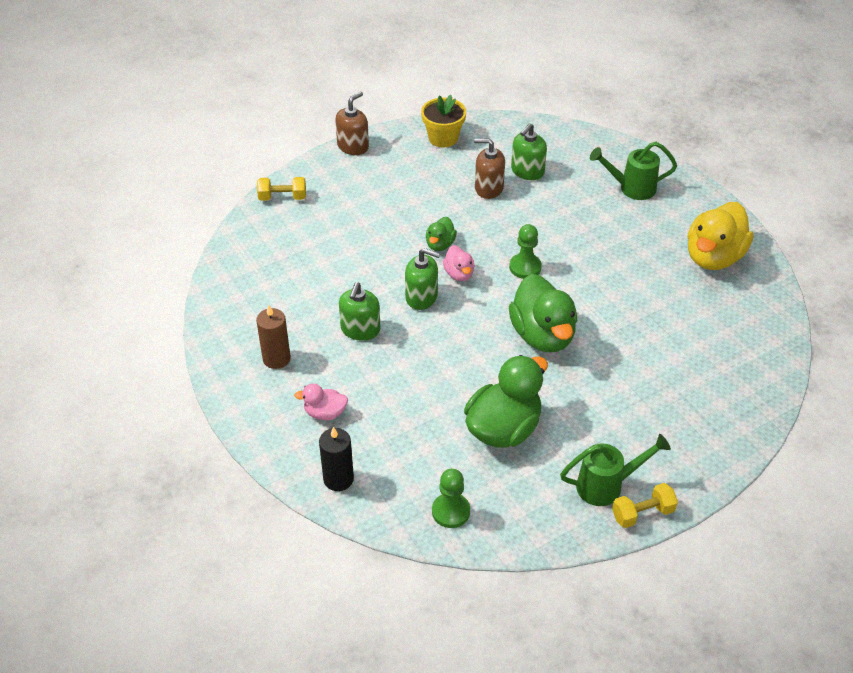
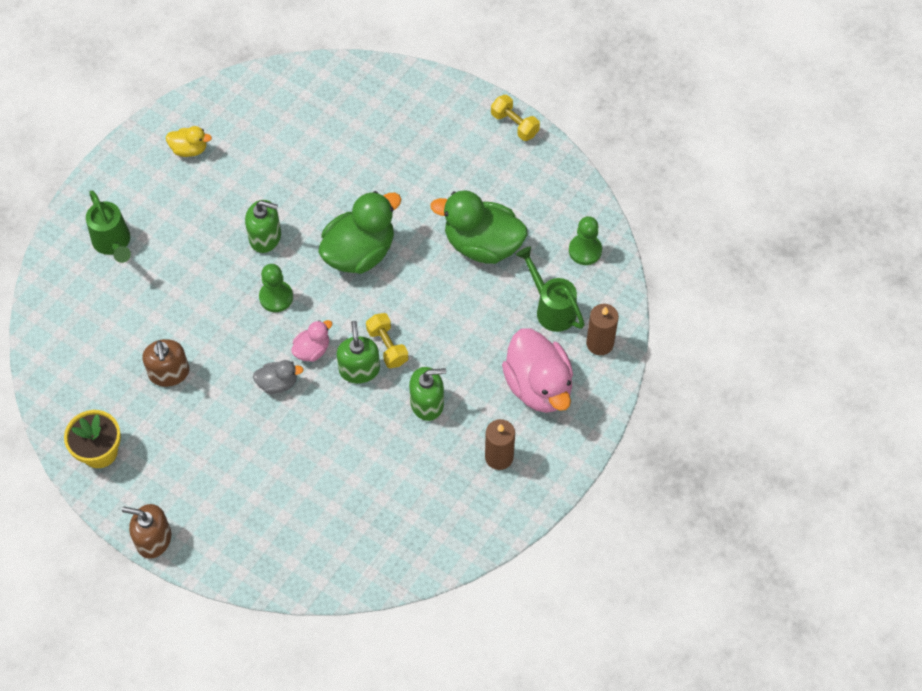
camera: 115 degrees left, 15 degrees up
yellow dumbbell [257,177,306,201] -> yellow dumbbell moved to [366,313,408,368]
pink duck [294,384,348,420] -> pink duck [502,329,573,413], size x2.03
black candle [319,427,354,491] -> brown candle [586,304,619,355]
green duck [426,217,457,251] -> grey duck [253,360,304,394]
green soap dispenser [511,123,547,180] -> green soap dispenser moved to [245,200,281,253]
green watering can [560,434,671,506] -> green watering can moved to [516,247,585,332]
yellow duck [688,202,754,270] -> yellow duck [166,126,212,157], size x0.49

